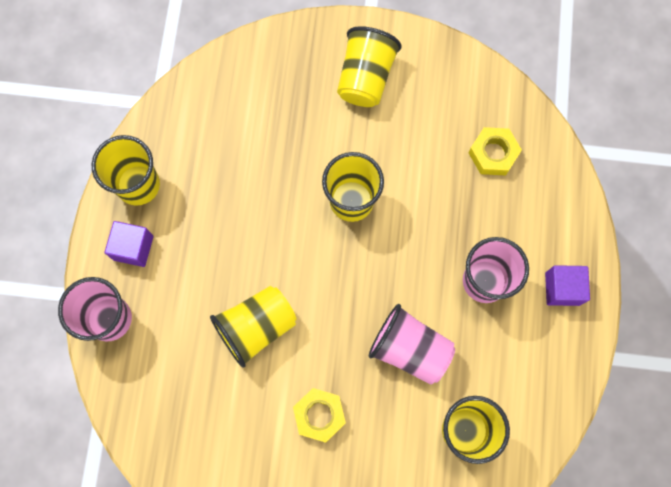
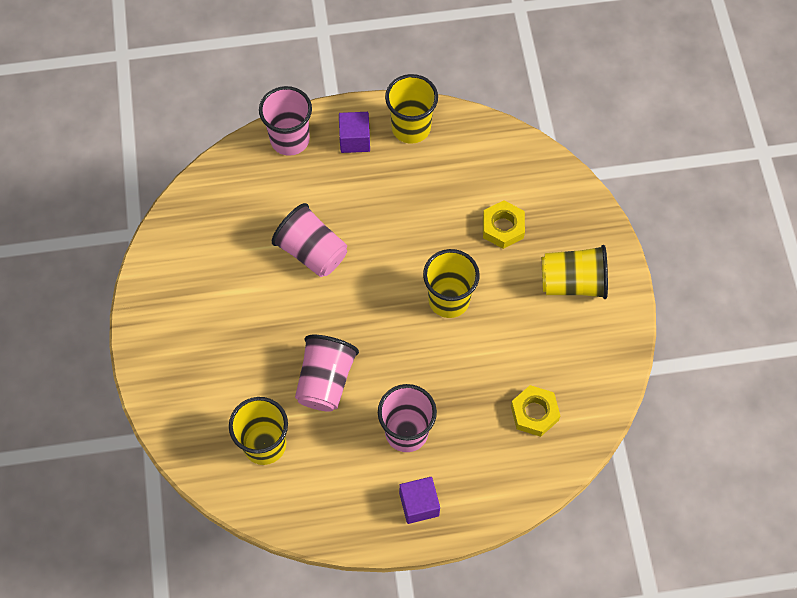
camera: 75 degrees right, 10 degrees down
yellow cup [210,286,296,368] -> pink cup [272,203,347,277]
yellow nut [293,388,346,443] -> yellow nut moved to [483,200,525,249]

